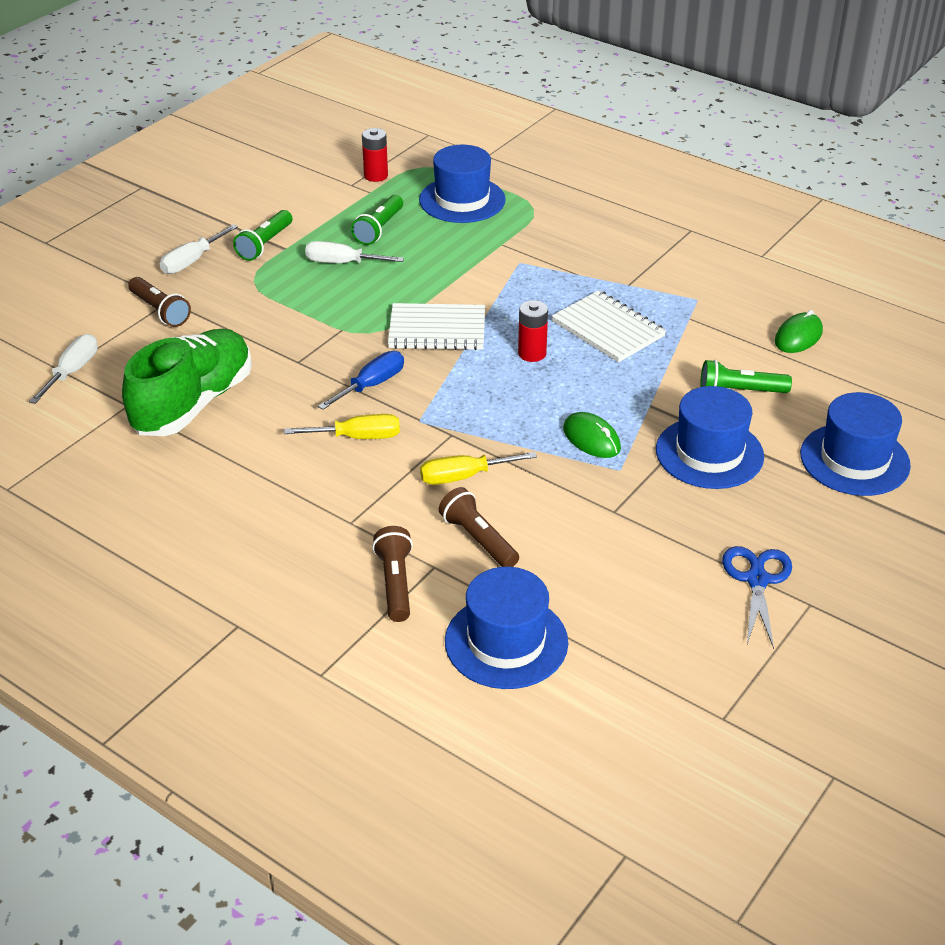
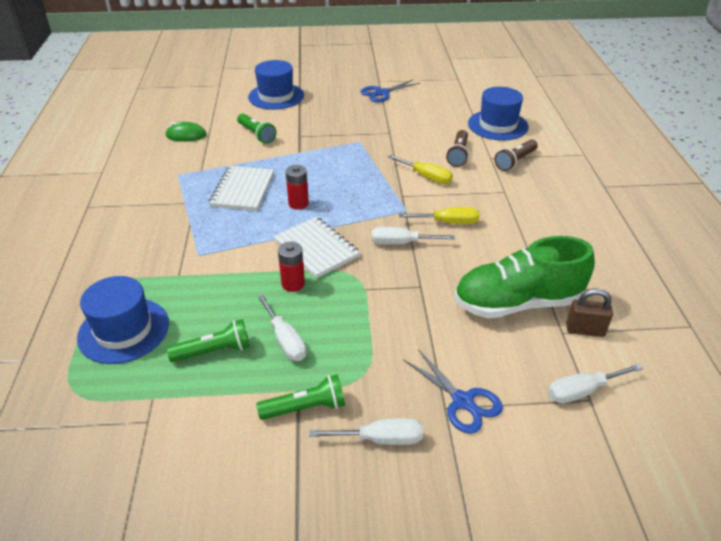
camera: 130 degrees left, 0 degrees up
brown flashlight [128,277,191,327] -> blue scissors [404,349,503,434]
yellow screwdriver [284,414,400,439] -> yellow screwdriver turned 135 degrees clockwise [399,207,480,224]
blue screwdriver [318,351,404,410] -> white screwdriver [372,227,455,245]
red battery [362,128,388,182] -> red battery moved to [278,242,305,292]
green mouse [563,412,621,458] -> none
blue hat [656,386,764,489] -> none
none -> brown padlock [566,288,613,337]

